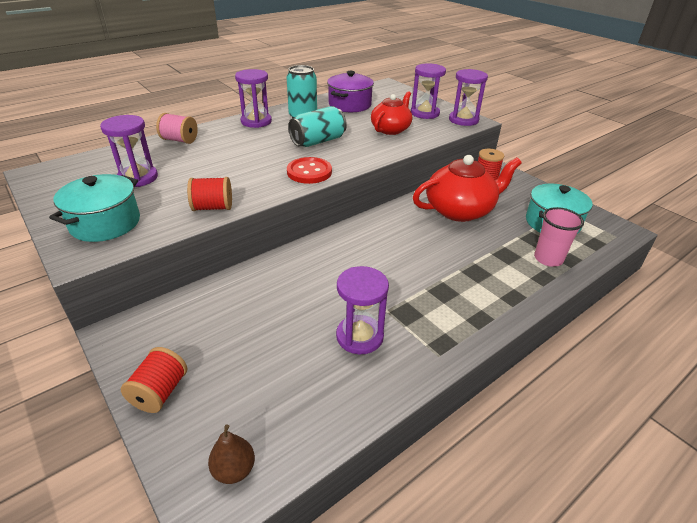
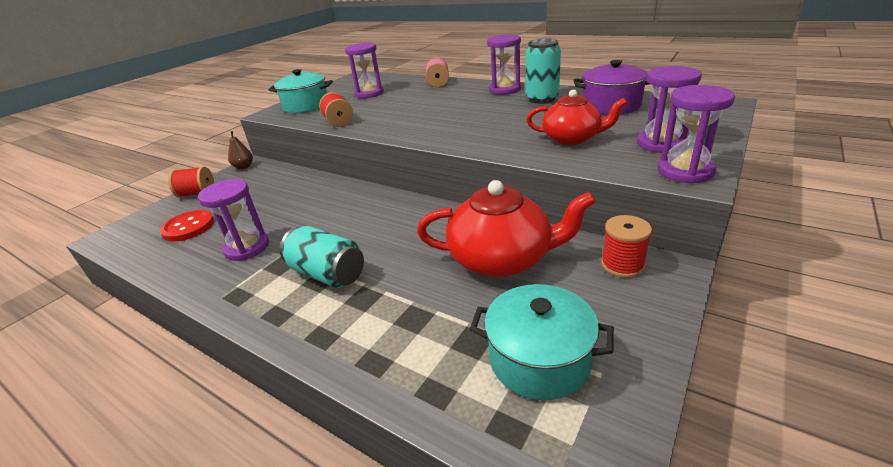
camera: 75 degrees right, 5 degrees down
brown pear [208,425,255,484] -> brown pear moved to [228,131,253,169]
red button [287,157,332,184] -> red button moved to [160,210,214,242]
turquoise can [288,106,347,147] -> turquoise can moved to [280,226,364,288]
red teapot [413,155,521,222] -> red teapot turned 45 degrees counterclockwise [417,180,596,277]
pink cup [534,207,584,267] -> none

